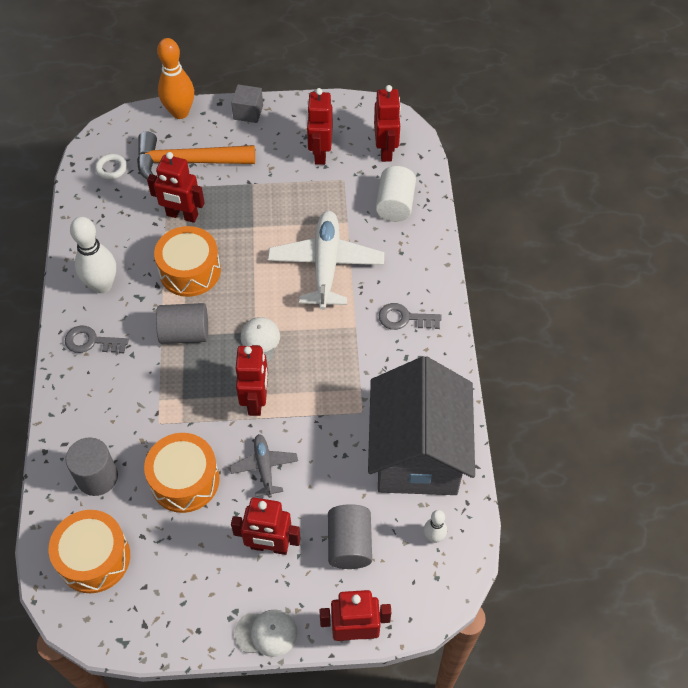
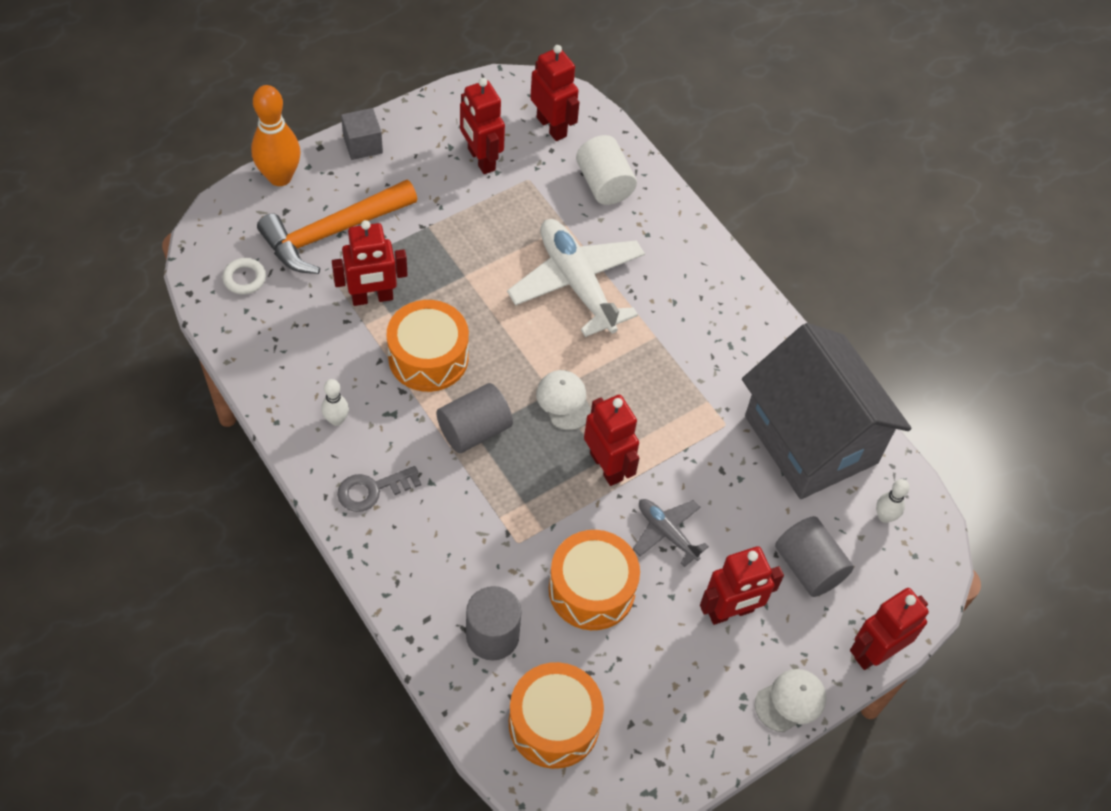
camera: 35 degrees left, 0 degrees up
white bowling pin [70,217,116,293] -> white bowling pin [321,379,349,426], size x0.52
grey key [379,303,442,330] -> none

